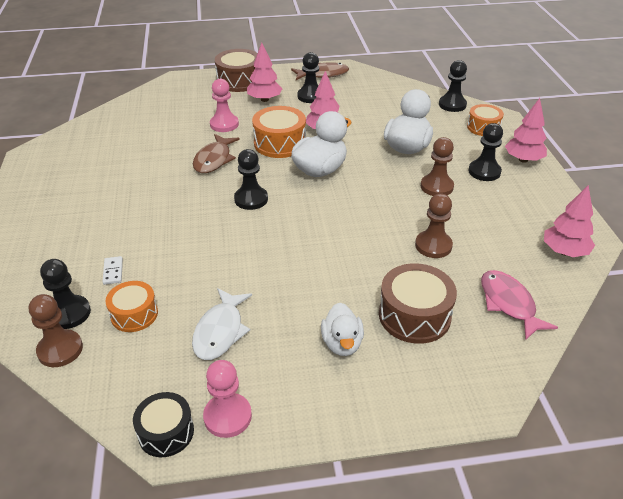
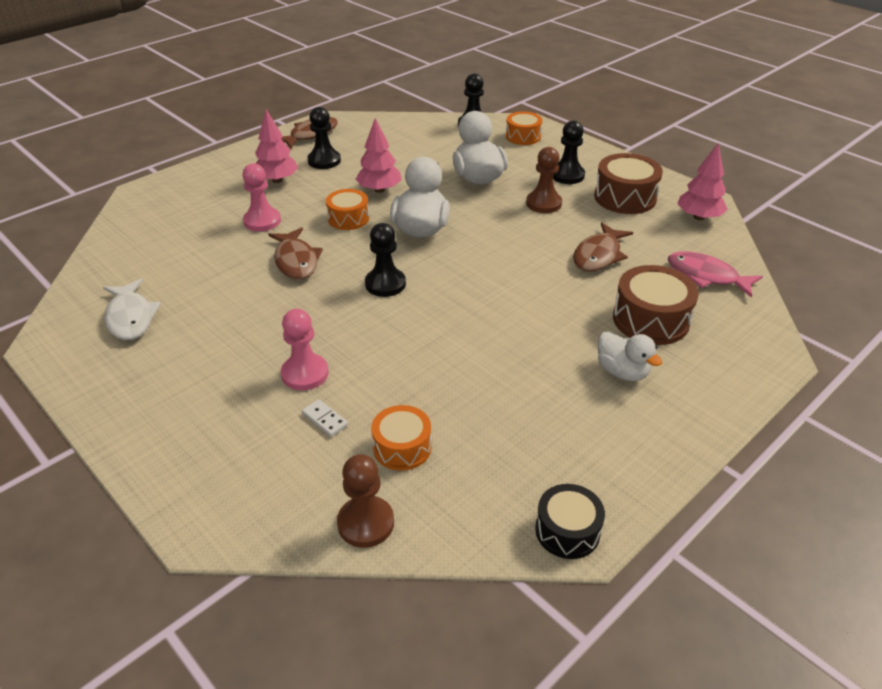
camera: 35 degrees left, 0 degrees up
black pawn [40,259,91,329] -> none
white fish [192,288,252,360] -> white fish moved to [103,279,161,340]
pink pawn [203,360,252,438] -> pink pawn moved to [281,309,329,390]
brown drum [215,49,257,92] -> brown drum moved to [594,153,663,214]
orange drum [252,106,306,158] -> orange drum [326,189,369,230], size x0.65
brown pawn [415,193,453,258] -> brown fish [573,222,633,271]
pink tree [505,98,547,163] -> none

